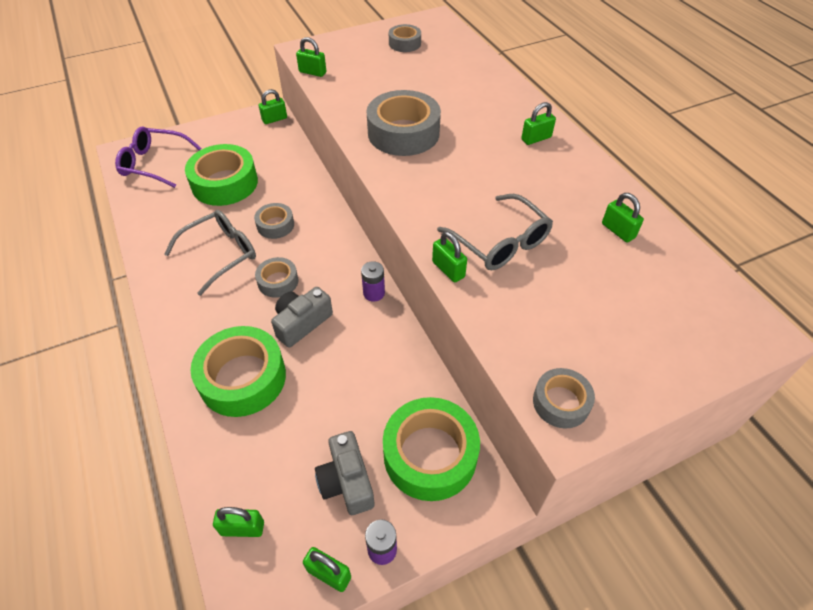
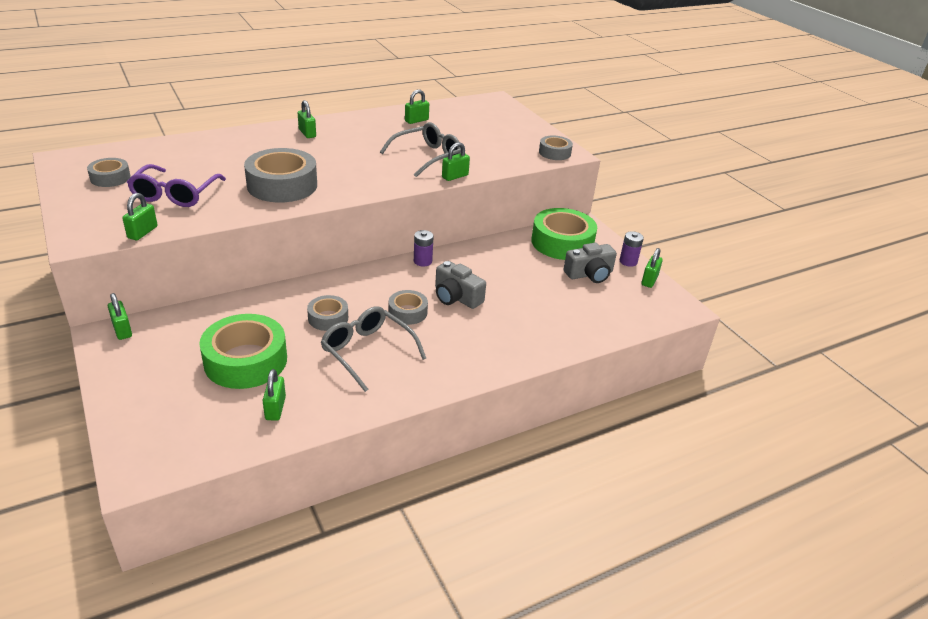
camera: 95 degrees left, 15 degrees down
purple glasses [115,126,201,188] -> purple glasses moved to [127,164,226,207]
green tape [191,326,286,417] -> none
green padlock [213,507,264,537] -> green padlock moved to [262,369,286,421]

